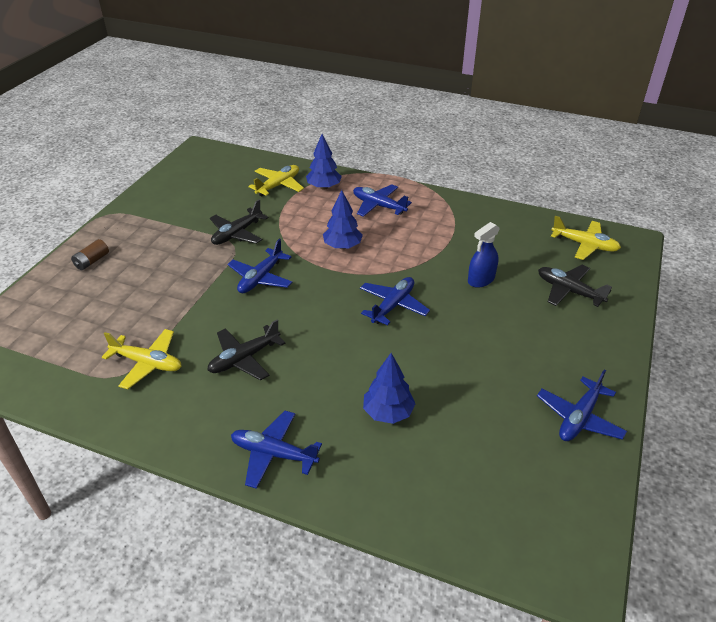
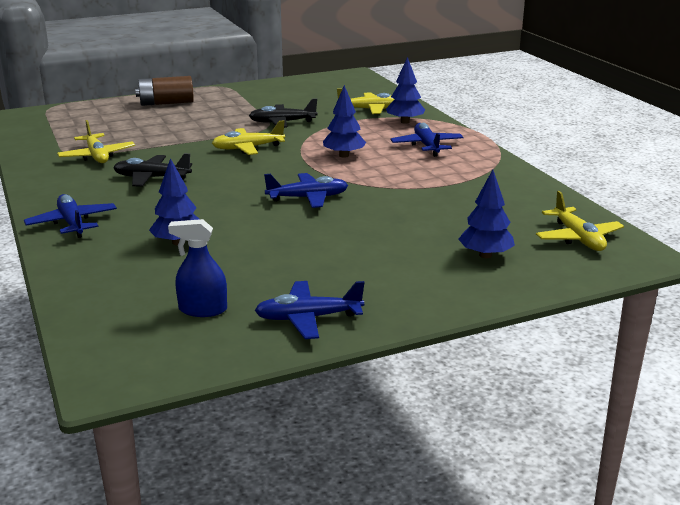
camera: 45 degrees right, 15 degrees down
brown battery [71,239,109,270] -> brown battery [135,76,194,106], size x1.73
blue plane [227,238,293,293] -> yellow plane [212,120,285,155]
blue spray bottle [468,222,500,288] -> blue spray bottle moved to [168,219,227,317]
black plane [538,265,612,307] -> blue tree [458,170,515,258]

